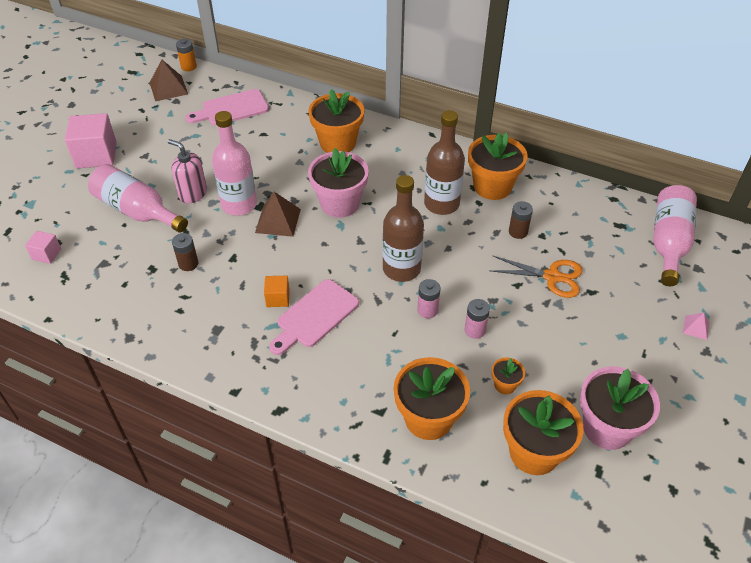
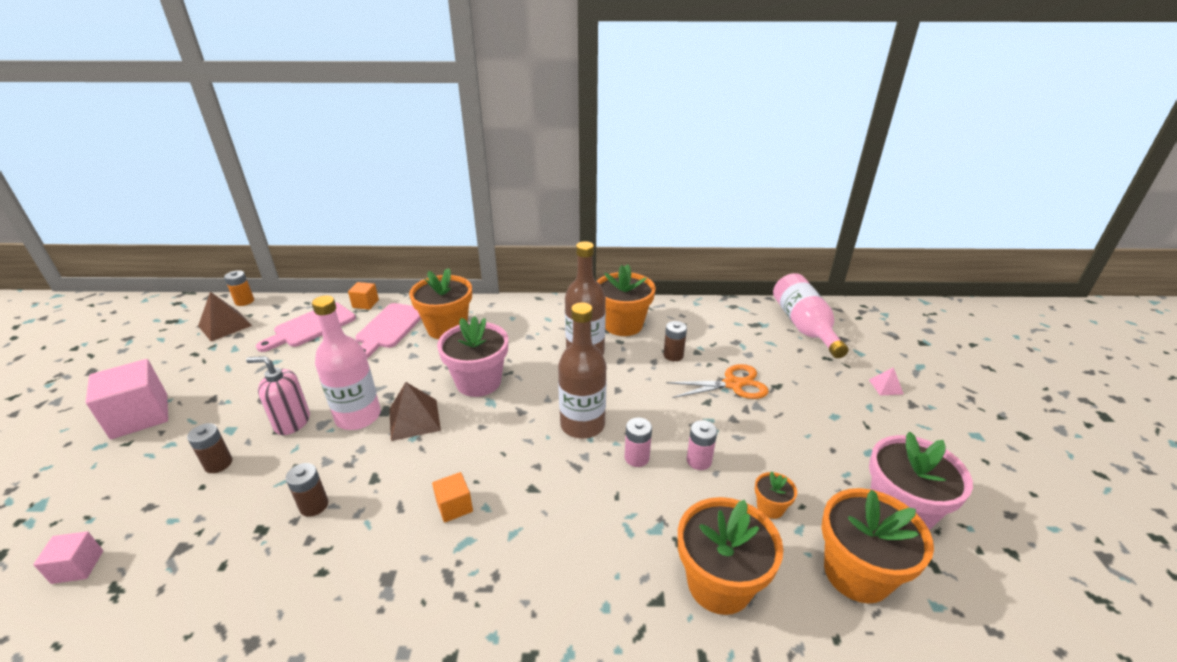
camera: 25 degrees left, 15 degrees down
pink bottle [88,164,188,233] -> brown battery [187,423,232,473]
pink cutting board [269,279,359,355] -> pink cutting board moved to [355,303,421,358]
none -> orange cube [348,282,379,310]

